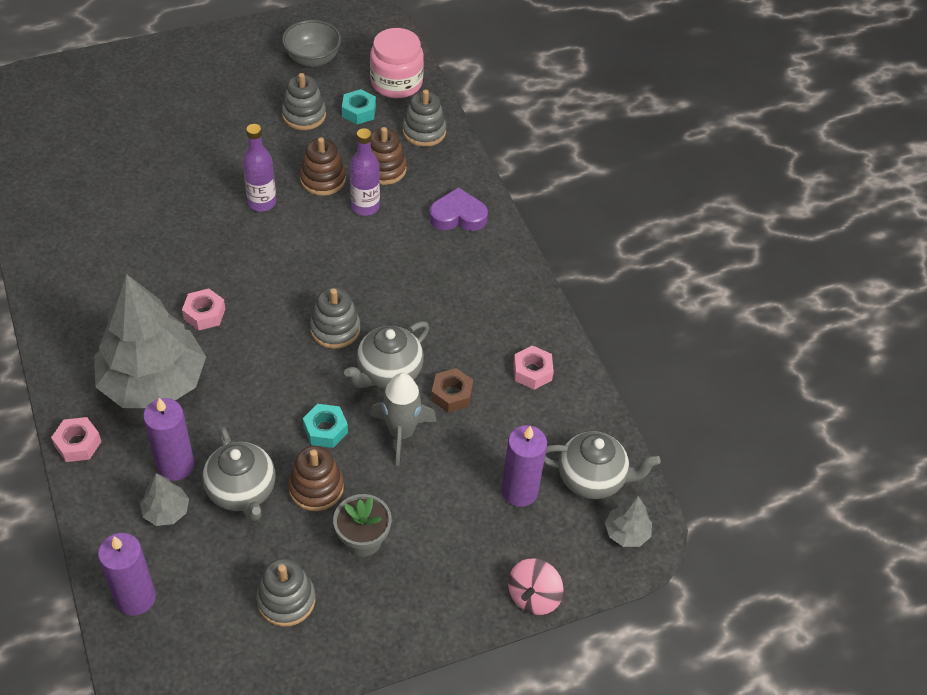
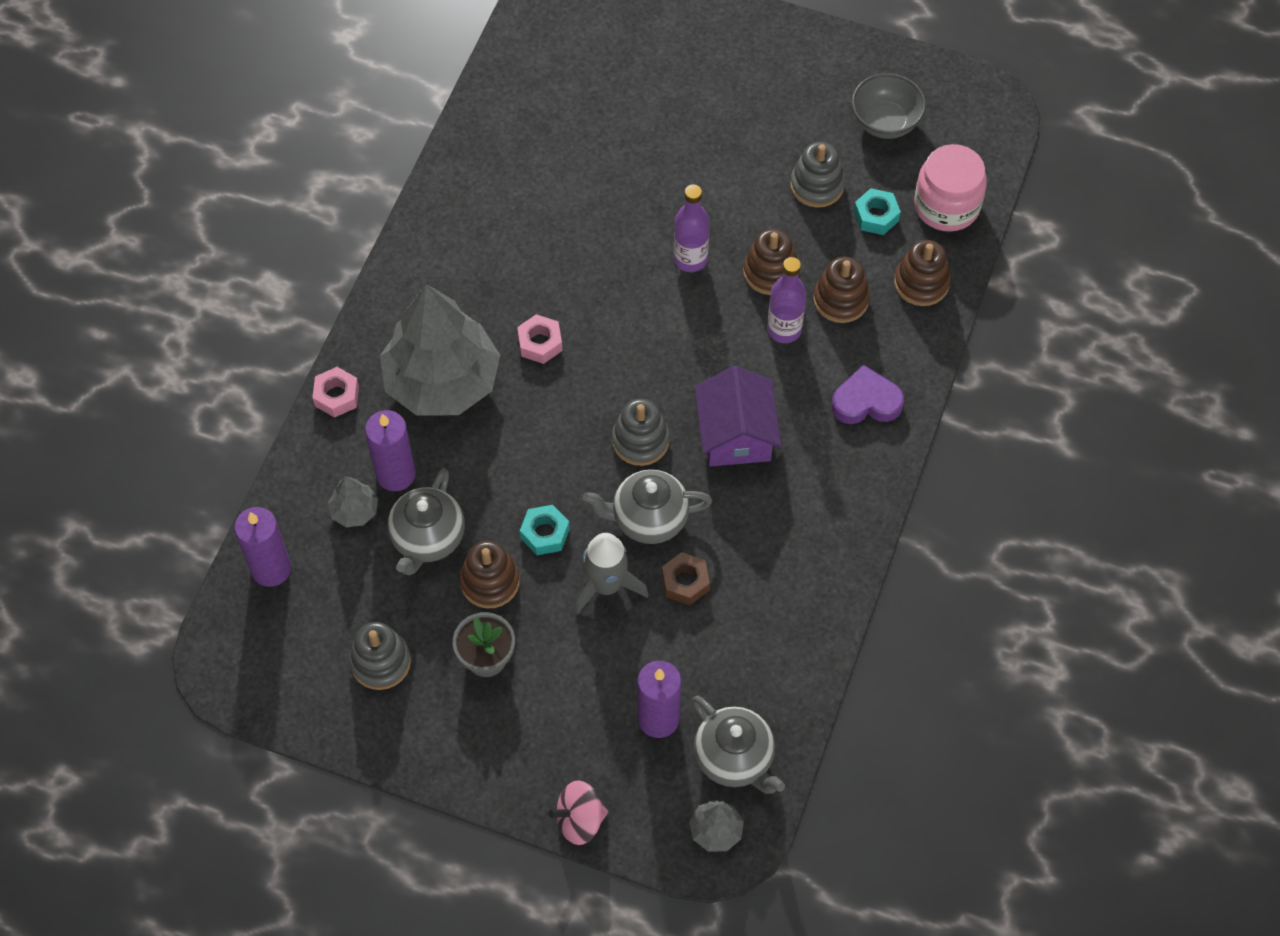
camera: 45 degrees right, 10 degrees up
grey stacking toy [403,89,447,147] -> brown stacking toy [894,240,951,306]
purple heart [429,187,488,231] -> purple heart turned 45 degrees counterclockwise [831,365,904,424]
pink nut [513,345,554,390] -> none
none -> purple house [695,366,781,467]

